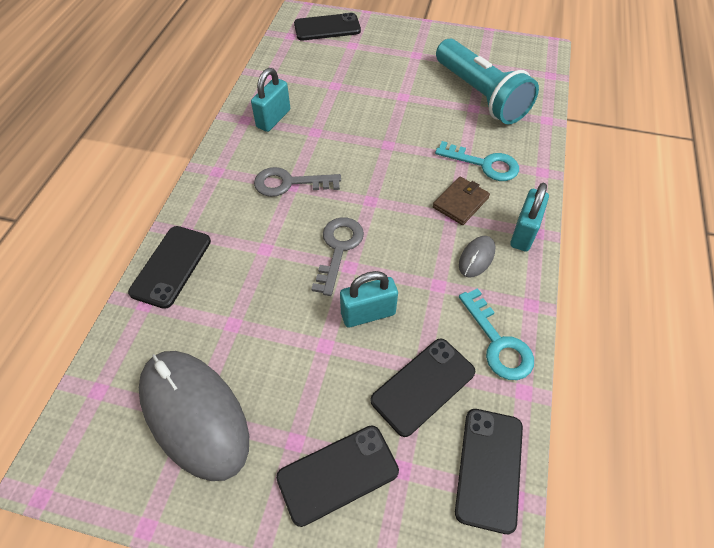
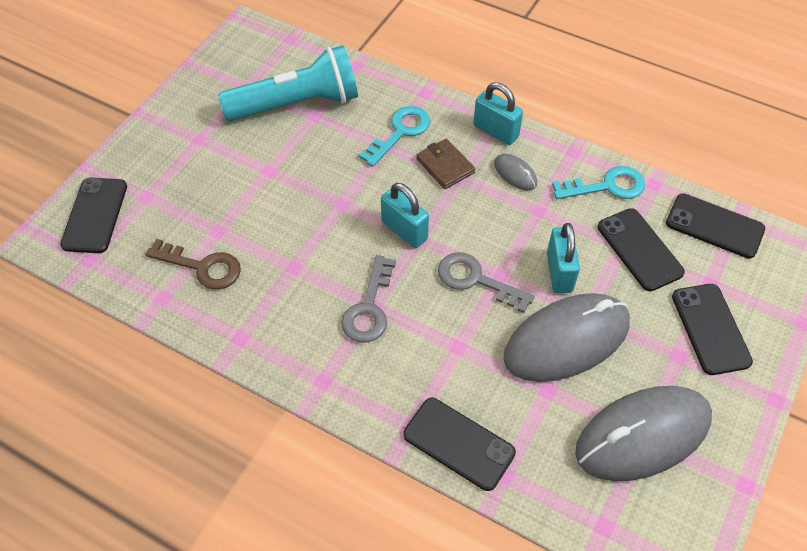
camera: 75 degrees left, 0 degrees up
turquoise padlock [251,68,290,132] -> turquoise padlock moved to [381,183,429,248]
none -> brown key [145,239,241,290]
none -> grey mouse [503,293,630,382]

